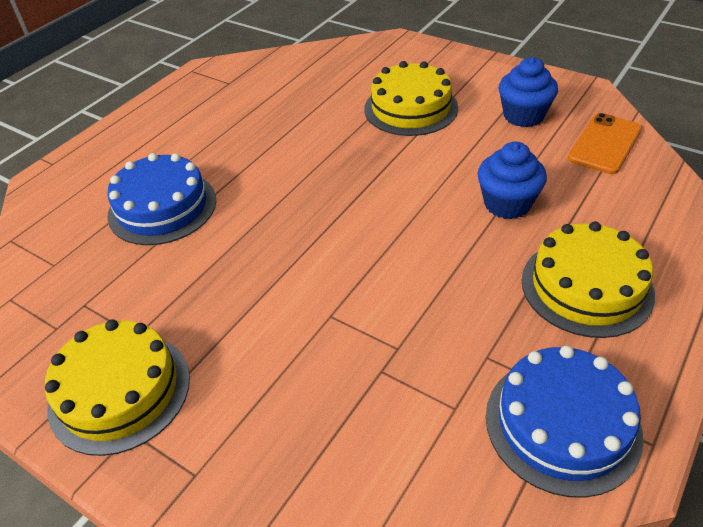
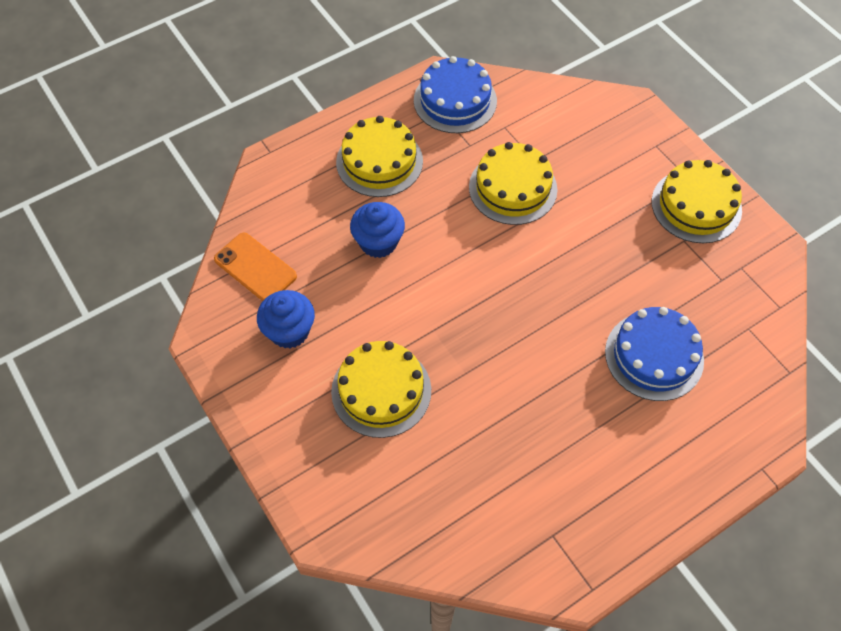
camera: 160 degrees left, 15 degrees up
orange phone [568,113,642,174] -> orange phone turned 75 degrees clockwise [214,233,297,301]
none -> yellow cake [469,142,557,225]

